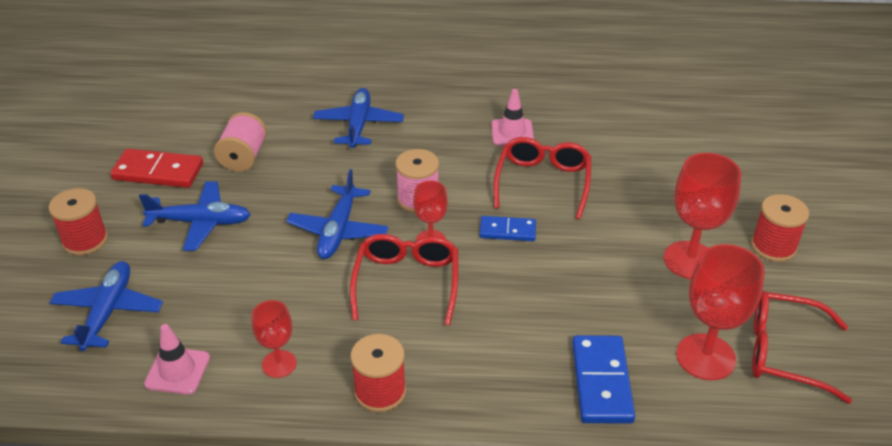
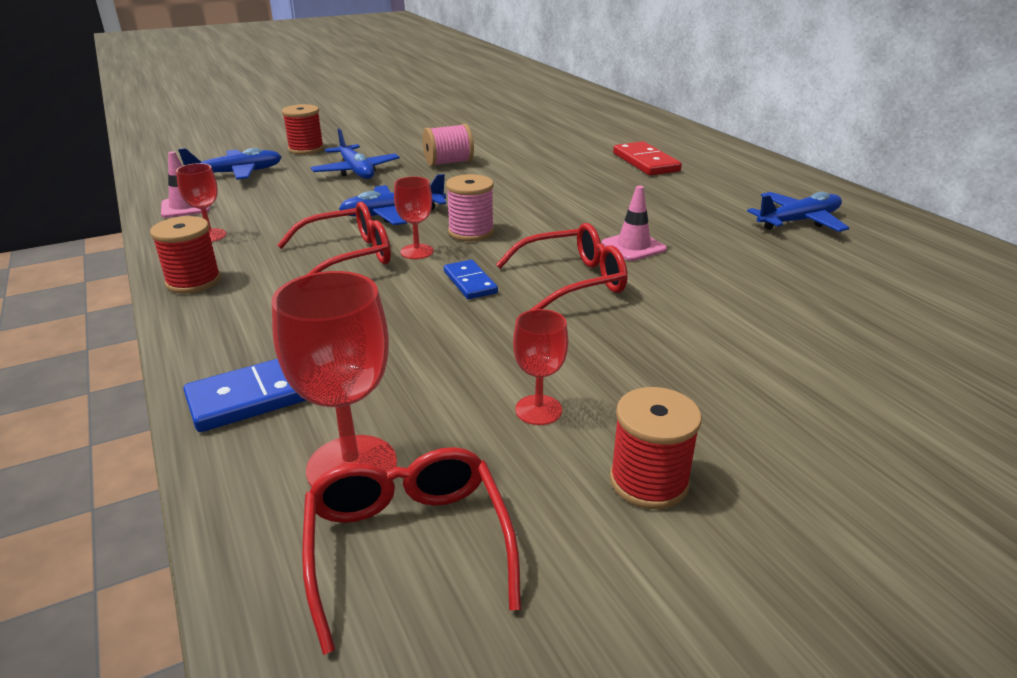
camera: 60 degrees right, 10 degrees down
red domino [110,149,203,188] -> red domino moved to [613,141,682,176]
blue plane [313,88,404,148] -> blue plane moved to [747,192,849,232]
red goblet [664,153,741,279] -> red goblet [513,309,568,425], size x0.58

